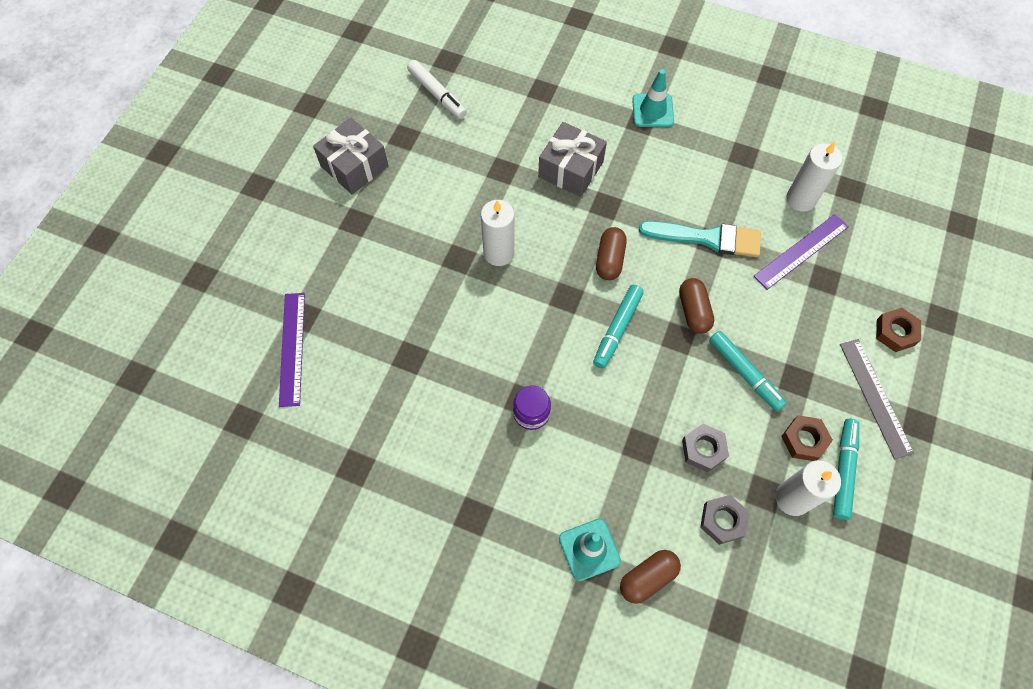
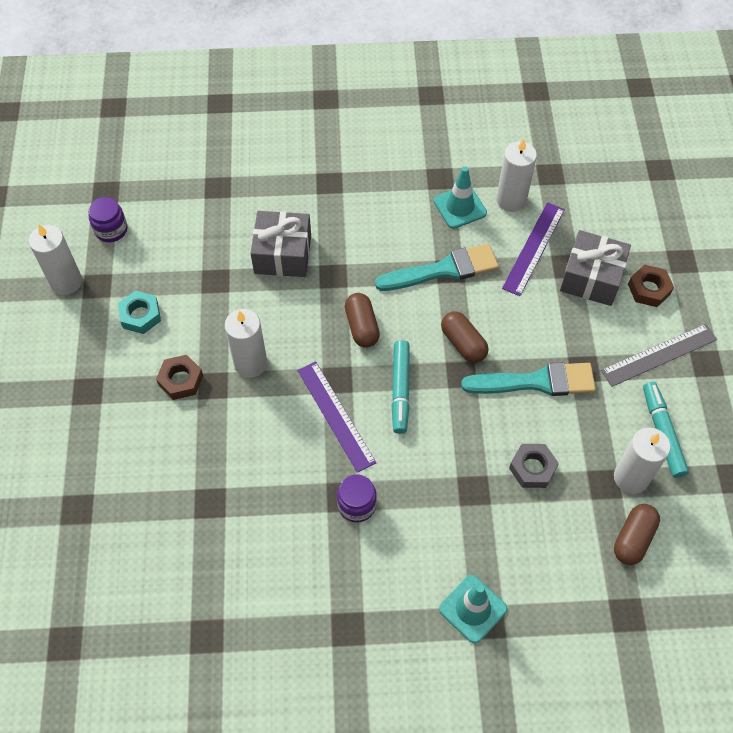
camera: 25 degrees left, 5 degrees down
purple ruler [279,293,305,407] -> purple ruler moved to [297,361,376,473]
grey gift [313,118,389,195] -> grey gift moved to [560,230,631,306]
white marker [407,60,467,119] -> purple jar [88,197,127,242]
brown capsule [620,550,681,604] -> brown capsule moved to [614,504,660,565]
turquoise traffic cone [632,69,674,127] -> turquoise traffic cone moved to [434,166,487,229]
grey nut [700,495,749,545] -> none
turquoise marker [709,331,786,411] -> turquoise brush [461,362,596,396]
brown nut [781,415,833,461] -> brown nut moved to [156,355,203,400]
grey ruler [840,339,914,459] -> grey ruler turned 75 degrees counterclockwise [601,324,717,387]
none -> white candle [29,225,82,295]
none -> turquoise nut [118,290,161,334]

